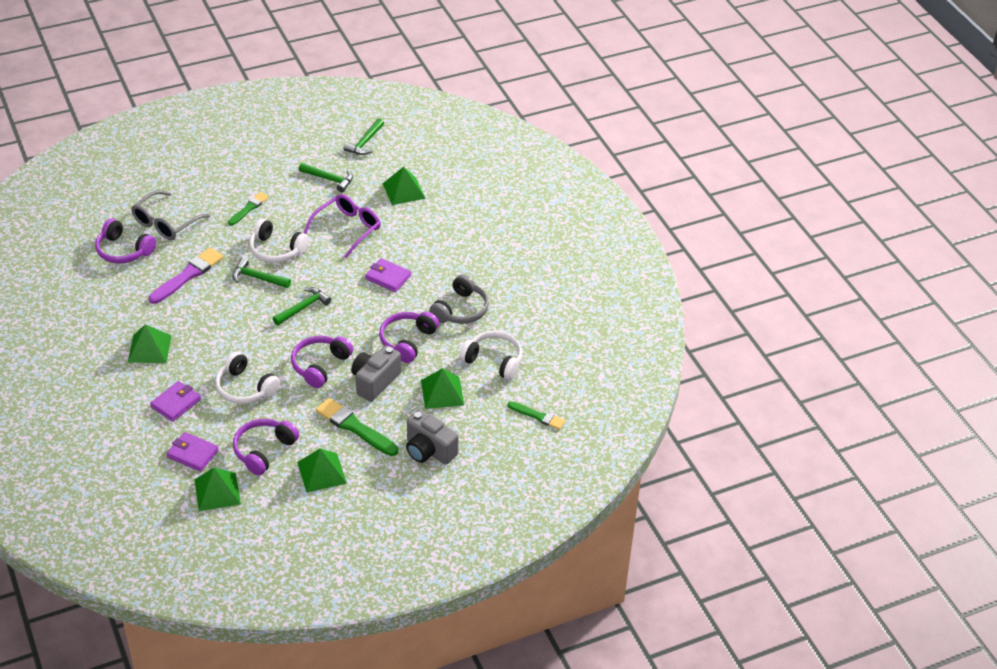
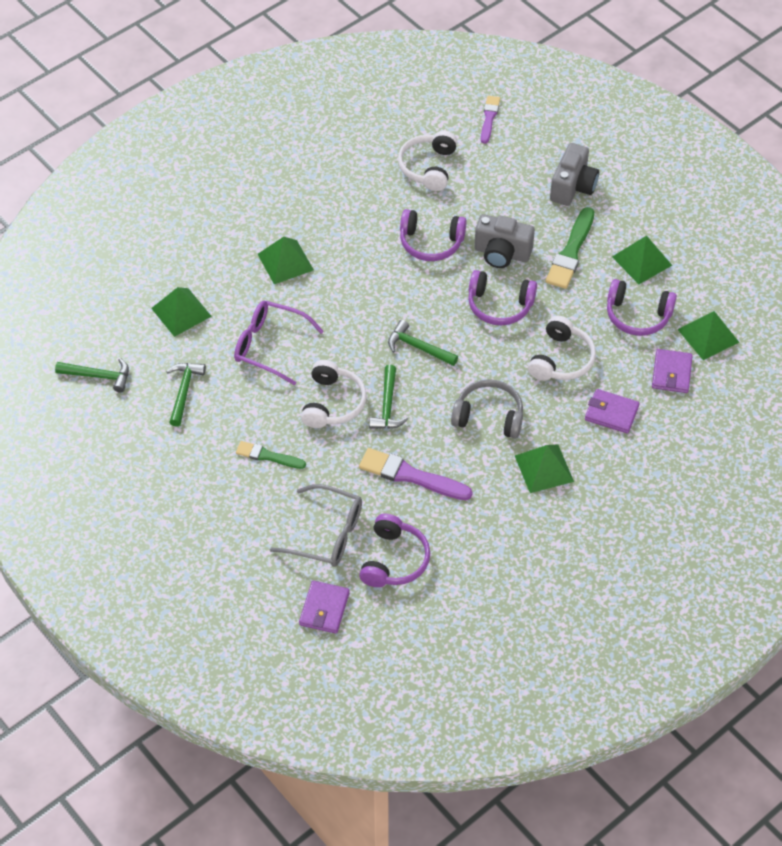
camera: 105 degrees left, 10 degrees up
purple wallet [365,258,411,292] -> purple wallet moved to [299,580,350,634]
green pyramid [421,368,464,409] -> green pyramid moved to [258,237,314,284]
grey headphones [429,274,489,324] -> grey headphones moved to [451,379,523,439]
green brush [508,401,565,430] -> purple brush [481,96,500,144]

